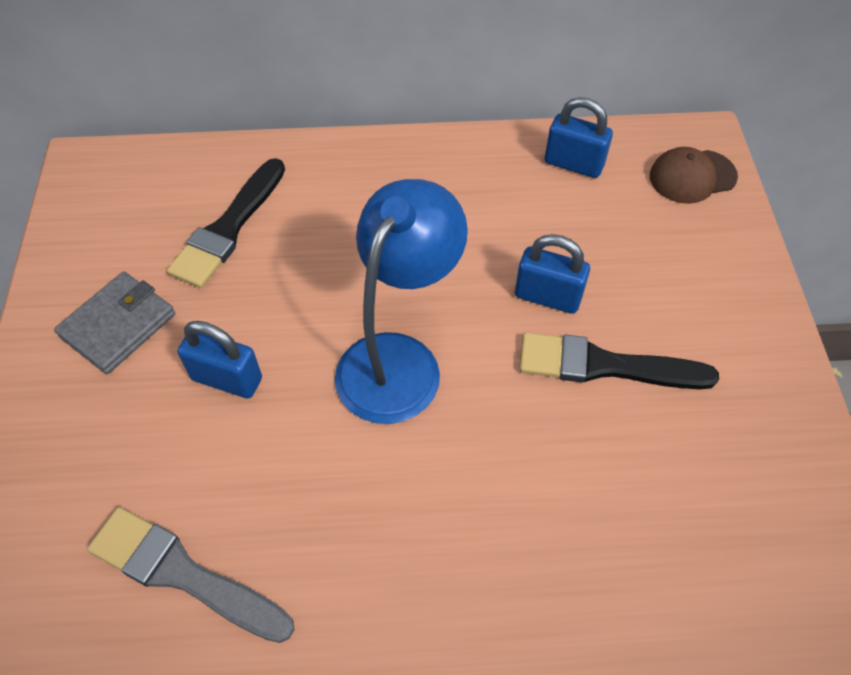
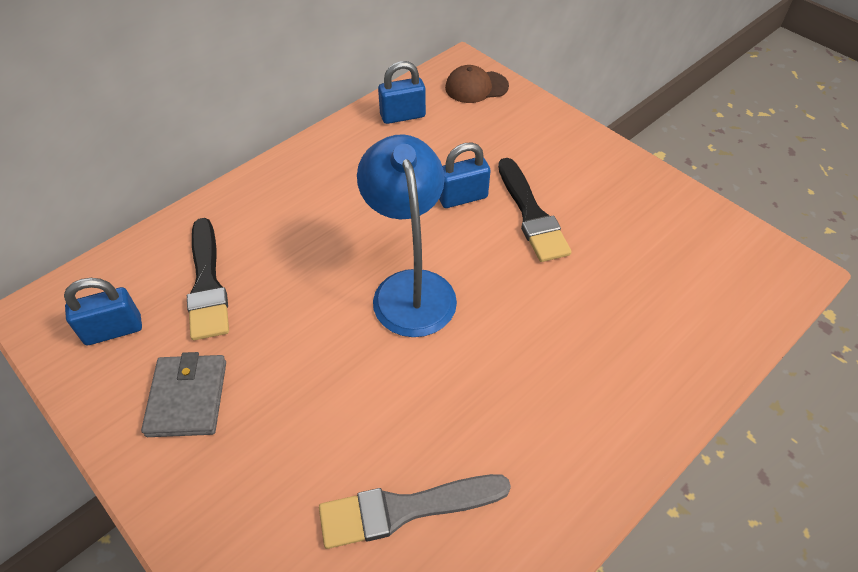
camera: 40 degrees left, 5 degrees down
blue padlock [178,321,262,399] -> blue padlock moved to [64,278,142,345]
black brush [519,332,719,389] -> black brush turned 75 degrees counterclockwise [498,158,572,262]
brown cap [650,147,738,204] -> brown cap turned 45 degrees clockwise [445,65,509,103]

